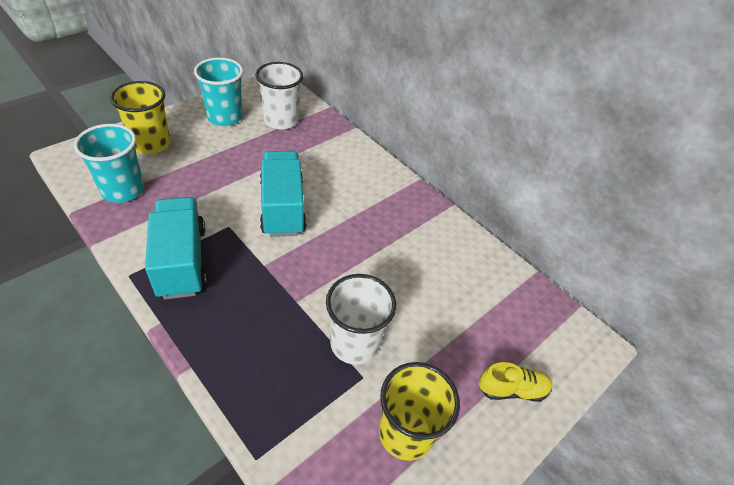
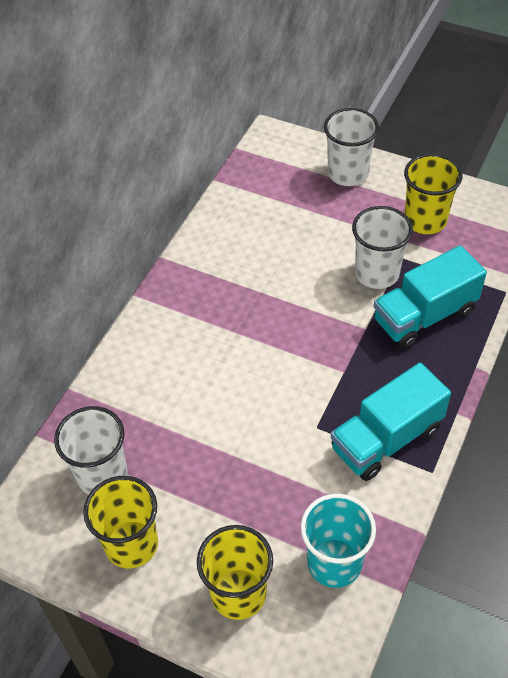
camera: 105 degrees left, 5 degrees up
turquoise cup [194,57,243,126] -> yellow cup [83,476,158,568]
turquoise truck [260,151,306,237] -> turquoise truck moved to [374,245,487,349]
yellow shoe [479,362,552,402] -> white cup [324,108,379,186]

